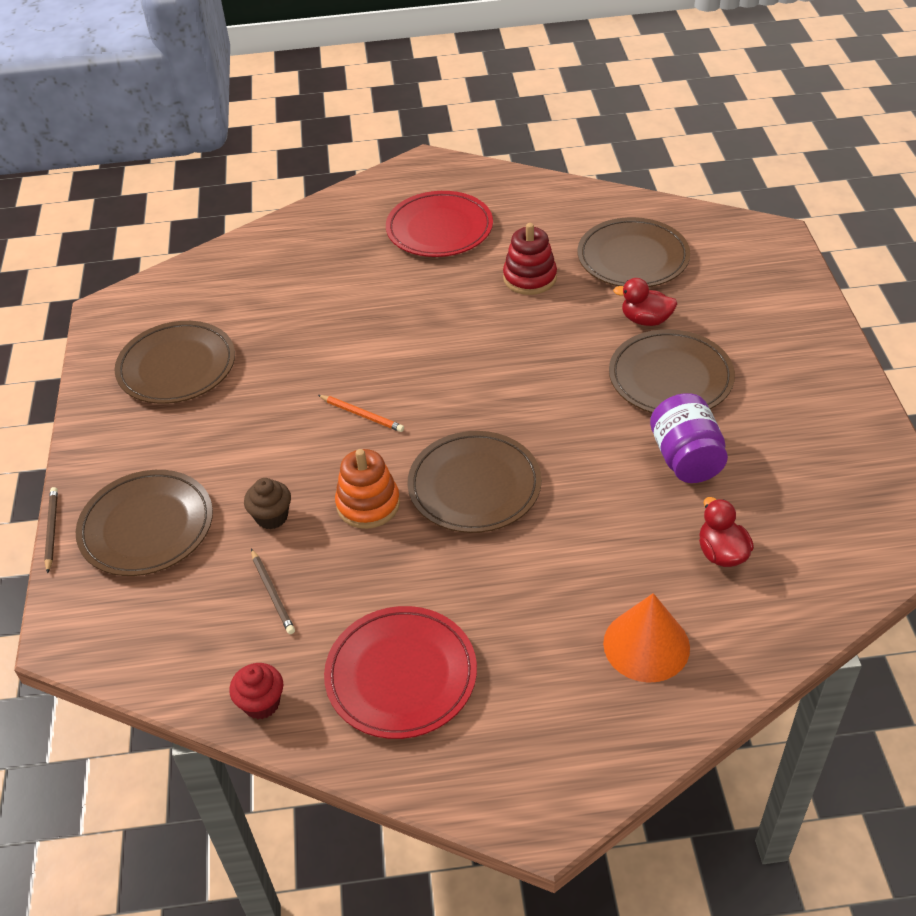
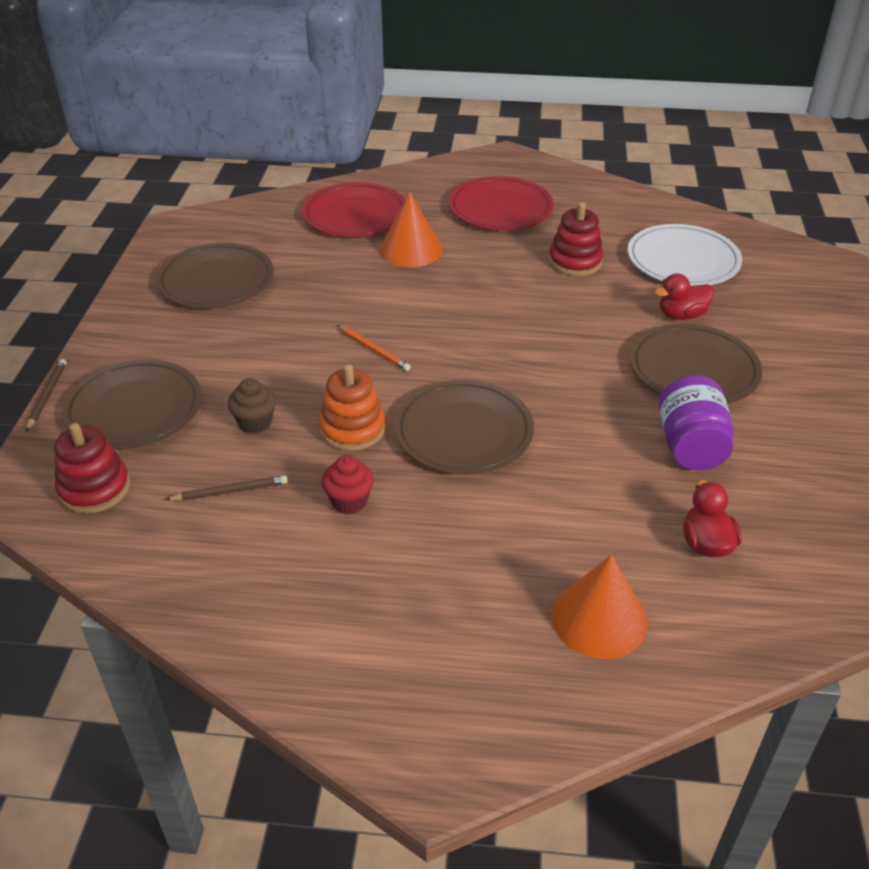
camera: 10 degrees right, 5 degrees down
red cupcake [229,663,283,719] -> red cupcake moved to [322,455,374,514]
brown pencil [251,549,295,634] -> brown pencil turned 90 degrees counterclockwise [165,476,288,501]
red plate [324,606,477,739] -> red plate moved to [302,182,405,237]
brown plate [577,217,690,287] -> white plate [628,224,742,286]
red duck [613,278,678,326] -> red duck turned 45 degrees counterclockwise [654,273,714,320]
none -> red stacking toy [54,423,130,514]
none -> orange cone [379,192,442,267]

